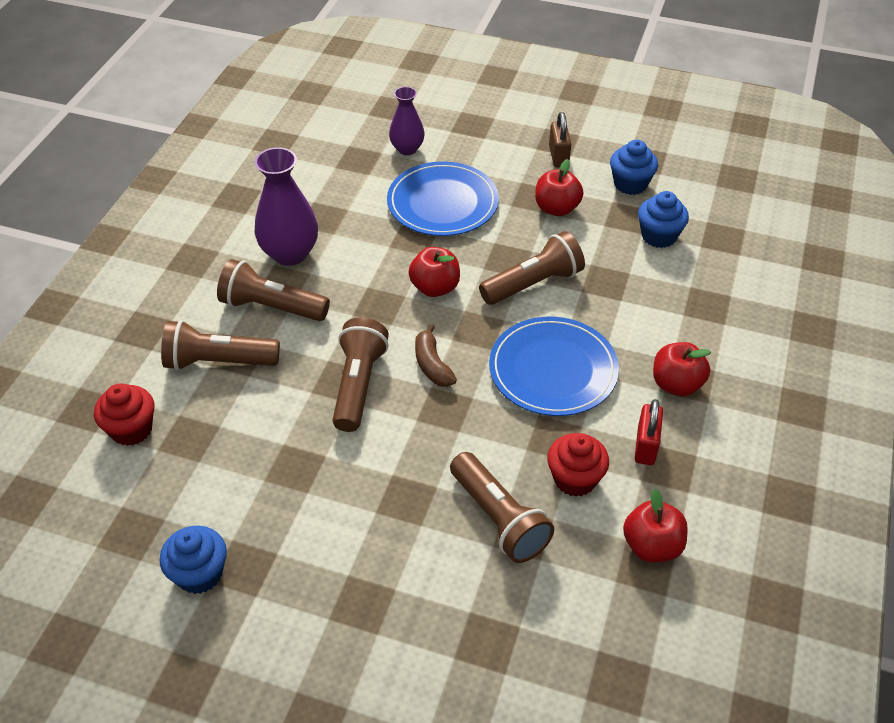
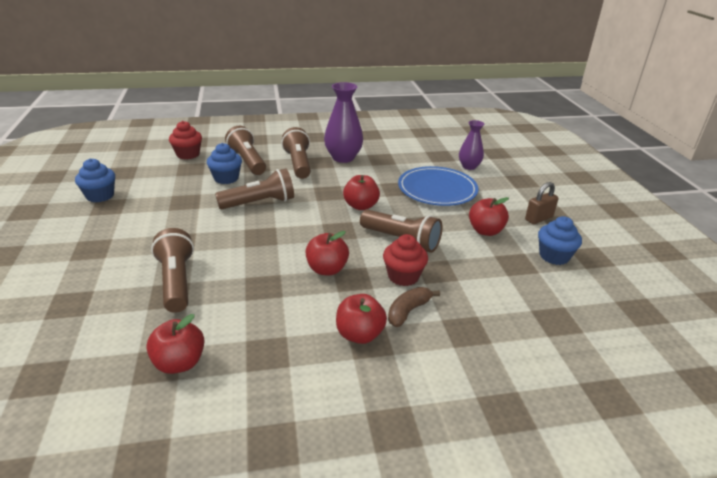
camera: 60 degrees right, 15 degrees down
brown banana [415,324,457,387] -> brown banana moved to [388,287,440,327]
brown flashlight [450,452,554,563] -> brown flashlight turned 135 degrees clockwise [151,228,194,313]
blue plate [489,317,619,416] -> red apple [305,231,349,275]
red cupcake [547,433,609,497] -> red cupcake moved to [383,234,428,286]
red padlock [635,399,663,465] -> none
blue cupcake [638,191,689,248] -> blue cupcake moved to [207,143,242,184]

